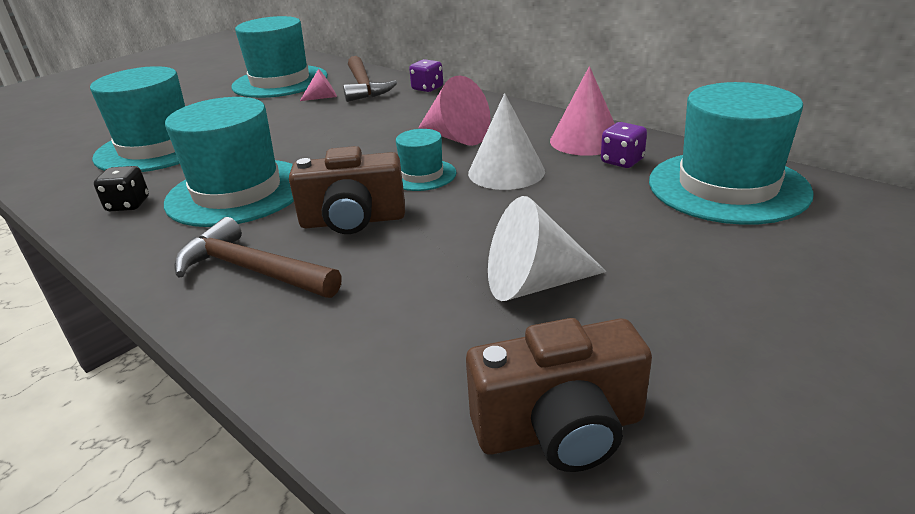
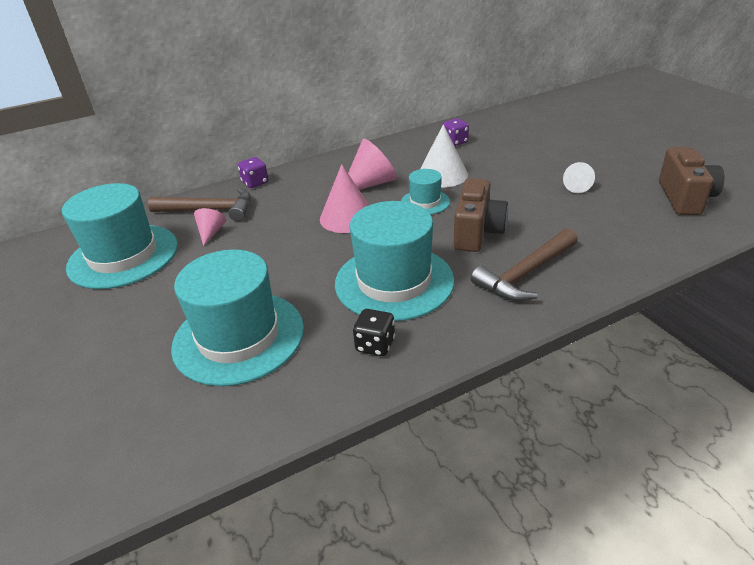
camera: 70 degrees left, 5 degrees up
white cone [488,196,606,301] -> white cone [563,162,595,193], size x0.56
pink cone [550,66,615,156] -> pink cone moved to [320,164,369,233]
turquoise hat [649,82,814,225] -> none

